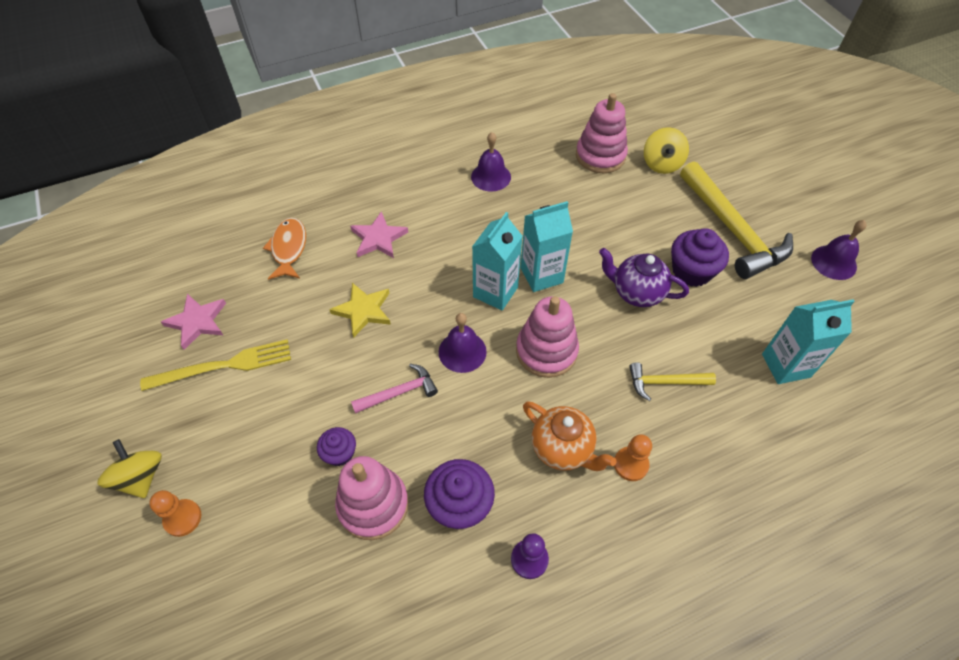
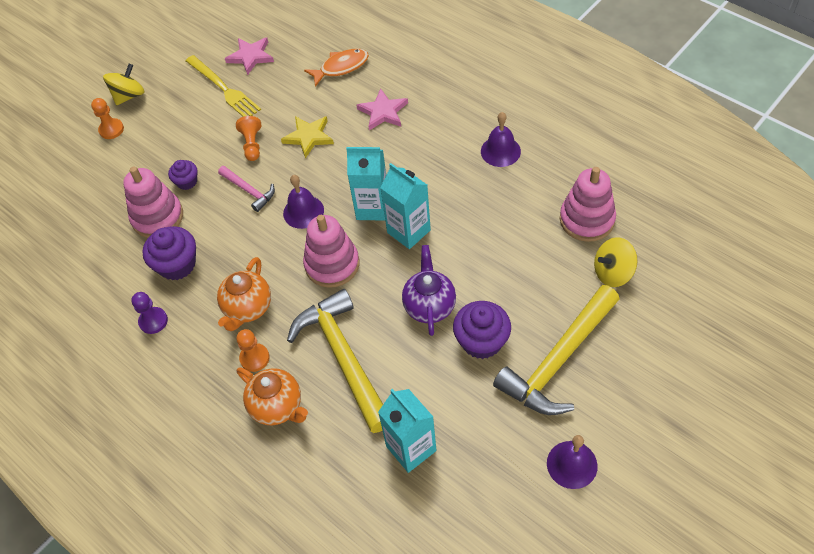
camera: 70 degrees right, 0 degrees up
yellow hammer [629,362,716,401] -> yellow hammer [287,289,383,433], size x2.02
none -> orange pawn [236,116,261,161]
none -> orange teapot [237,367,308,425]

